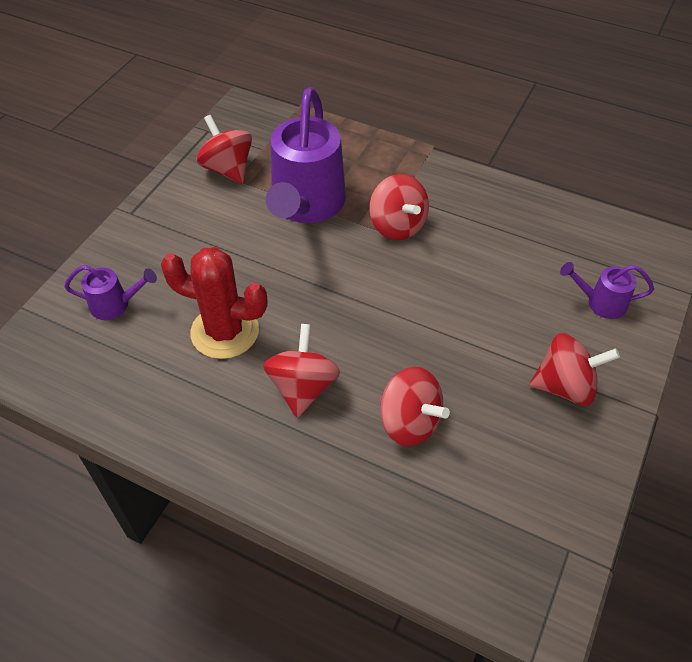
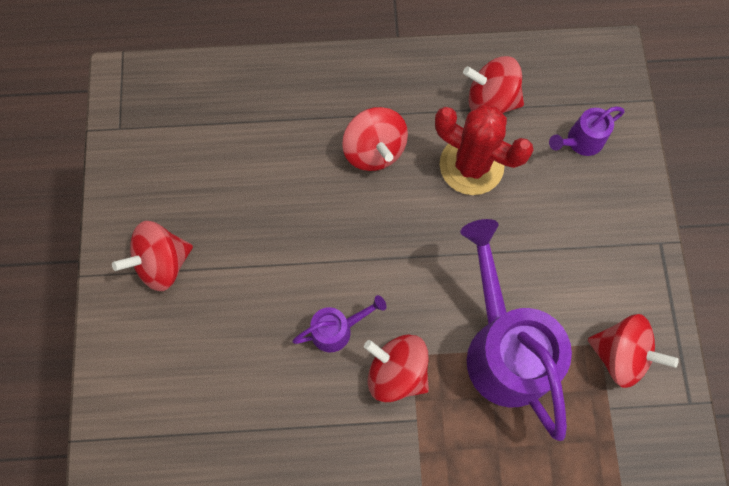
camera: 150 degrees right, 20 degrees up
red cactus [161,247,267,359] -> red cactus turned 45 degrees clockwise [435,105,534,195]
red spinning top [379,367,450,446] -> red spinning top moved to [463,56,524,114]
purple watering can [560,262,654,319] -> purple watering can moved to [292,295,386,352]

